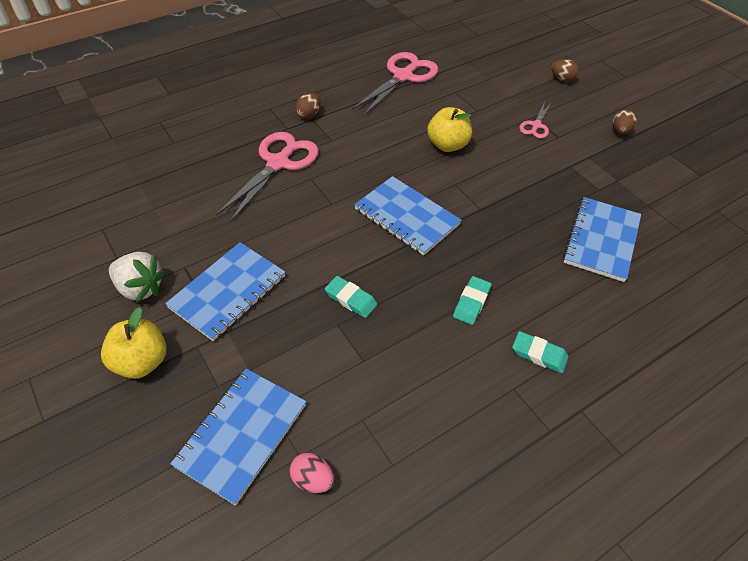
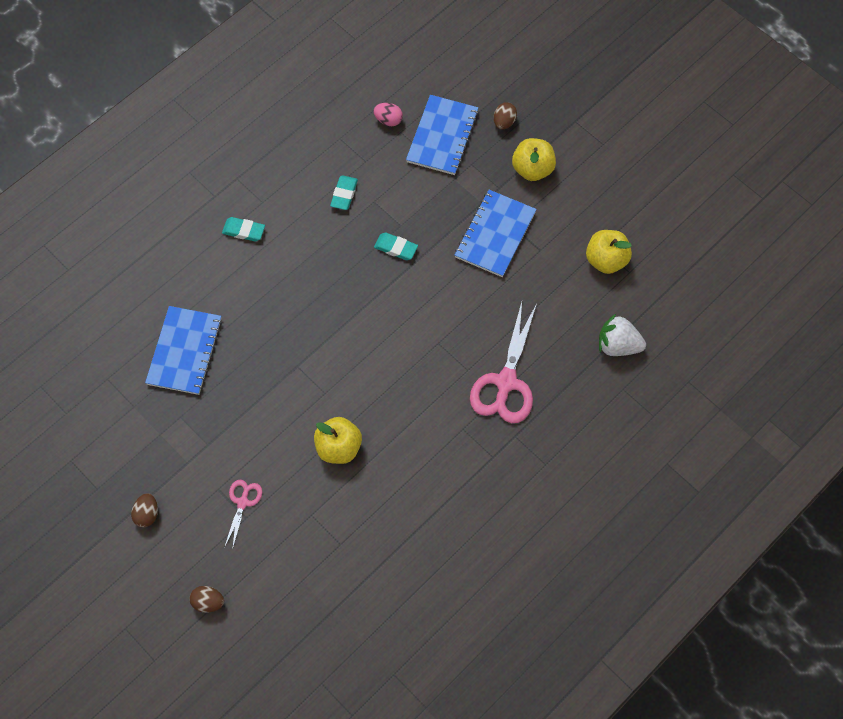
camera: 170 degrees right, 15 degrees up
white strawberry [109,252,166,303] -> white strawberry moved to [599,314,646,356]
brown egg [295,93,321,119] -> brown egg moved to [494,102,517,129]
pink scissors [352,52,438,116] -> none
blue notebook [354,176,462,256] -> none
turquoise eraser [453,276,492,325] -> turquoise eraser moved to [330,175,358,210]
none -> yellow apple [586,230,632,274]

